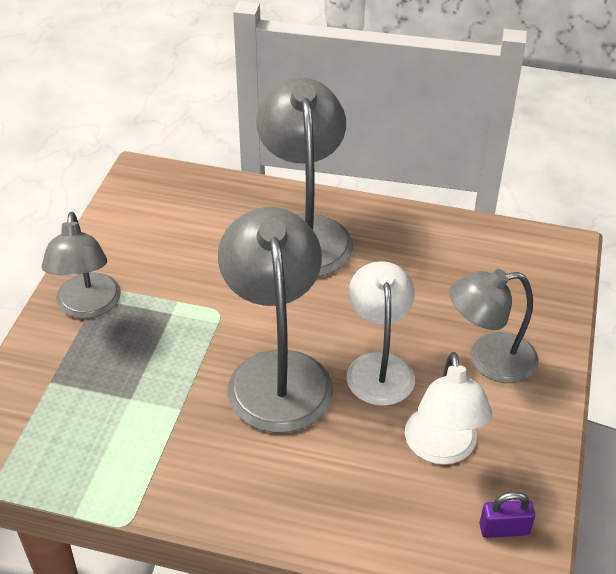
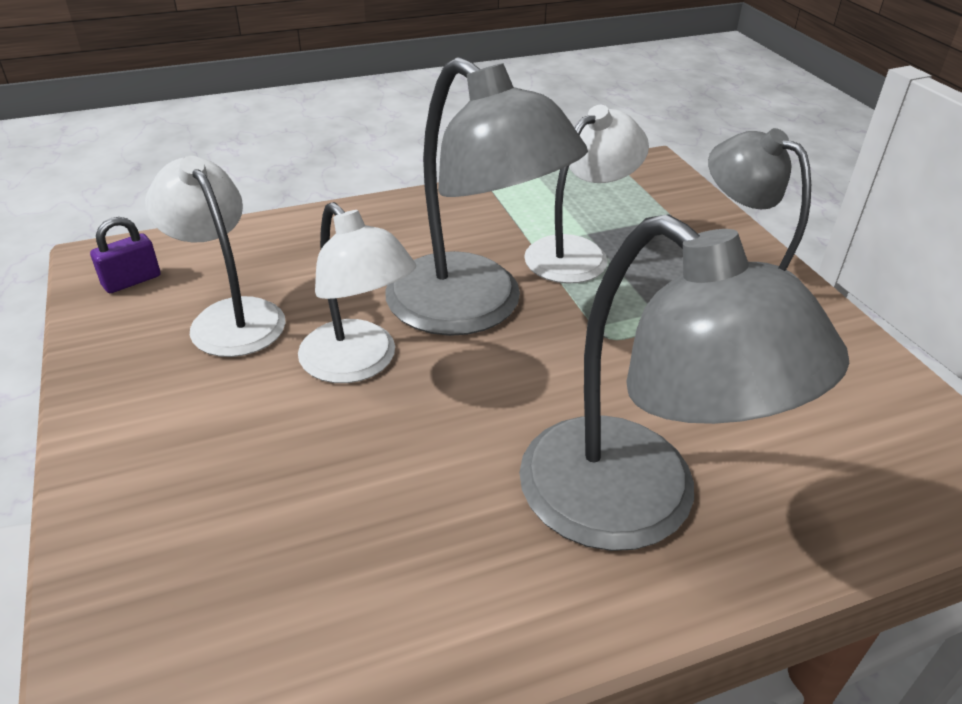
camera: 145 degrees right, 5 degrees down
grey lamp [449,269,539,383] -> none
none -> white lamp [524,105,649,284]

